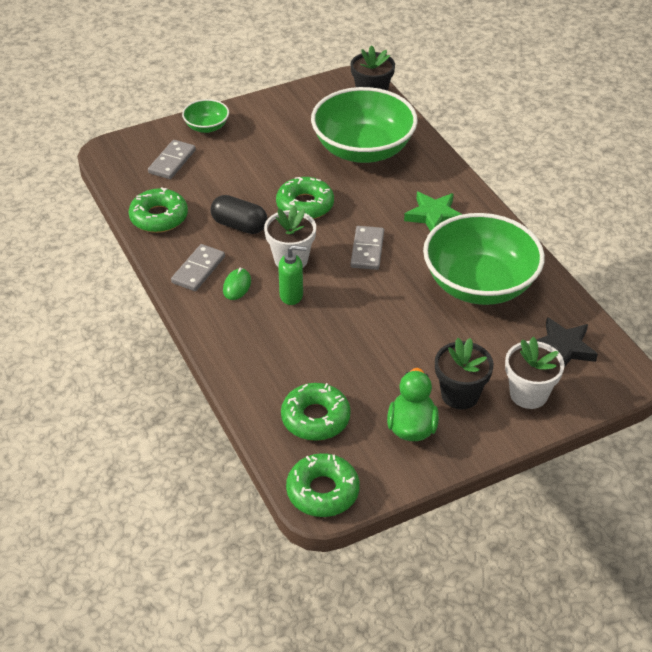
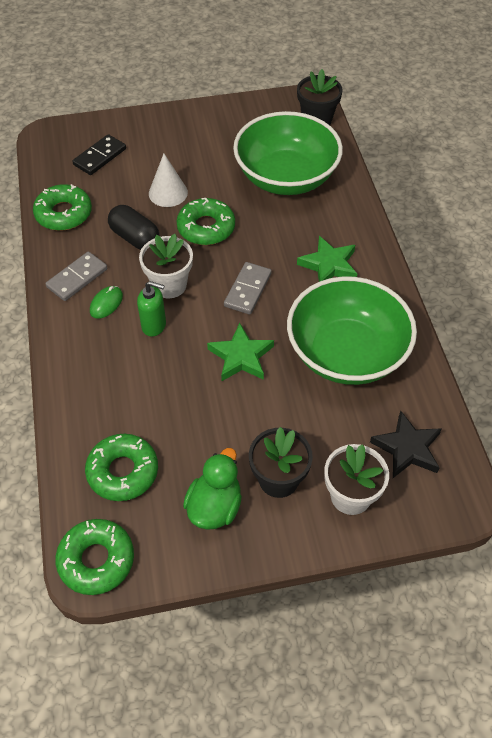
camera: 15 degrees right, 10 degrees up
grey domino [148,140,196,179] -> black domino [72,134,126,175]
green bowl [182,99,229,133] -> none
none -> white cone [149,154,188,207]
none -> green star [207,323,274,381]

